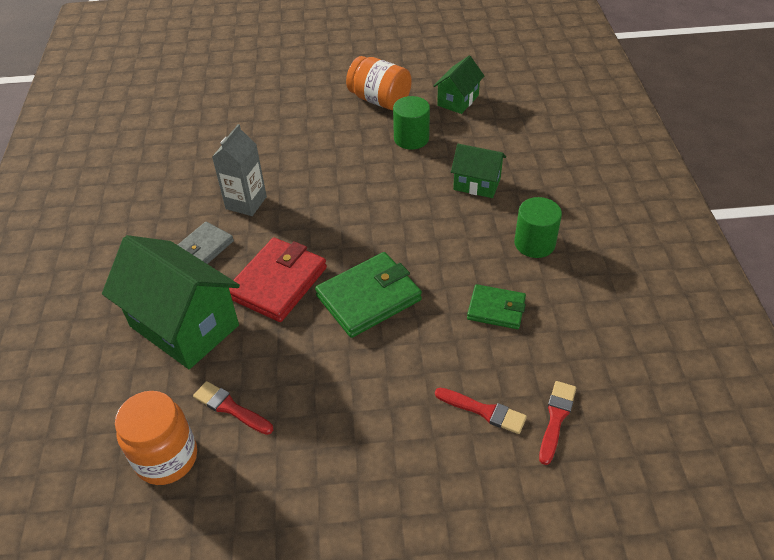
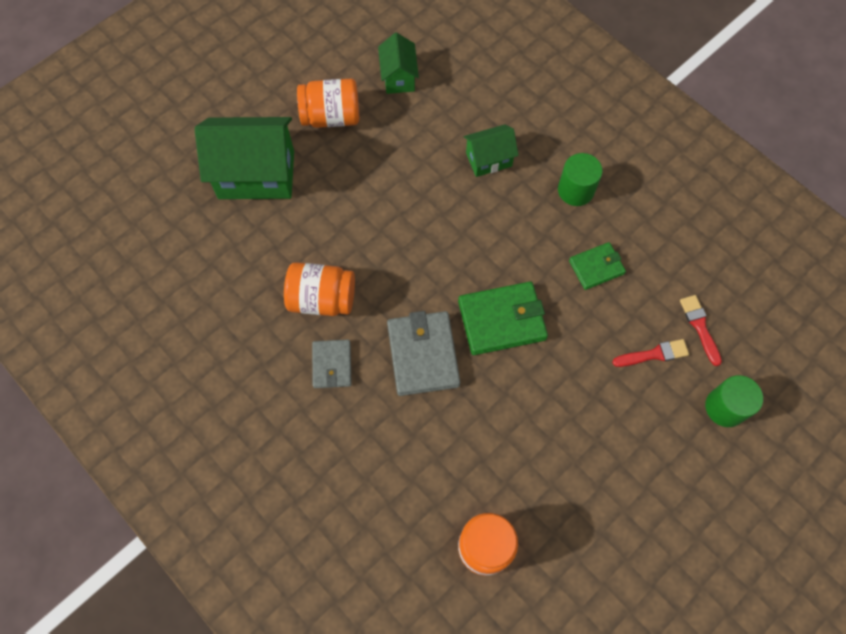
camera: 40 degrees left, 20 degrees up
green house [102,235,240,369] -> green house moved to [195,117,294,199]
red brush [193,381,273,435] -> none
grey carton [212,124,267,216] -> orange jar [284,262,355,316]
red wallet [229,238,327,322] -> grey wallet [387,311,460,396]
green wallet [315,252,422,338] -> green wallet turned 60 degrees clockwise [458,282,548,355]
green cylinder [393,96,430,150] -> green cylinder moved to [705,375,763,427]

